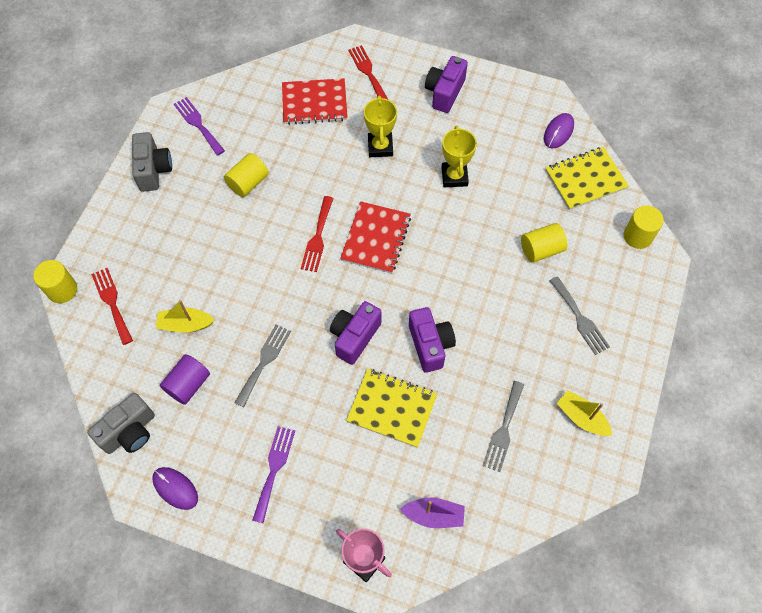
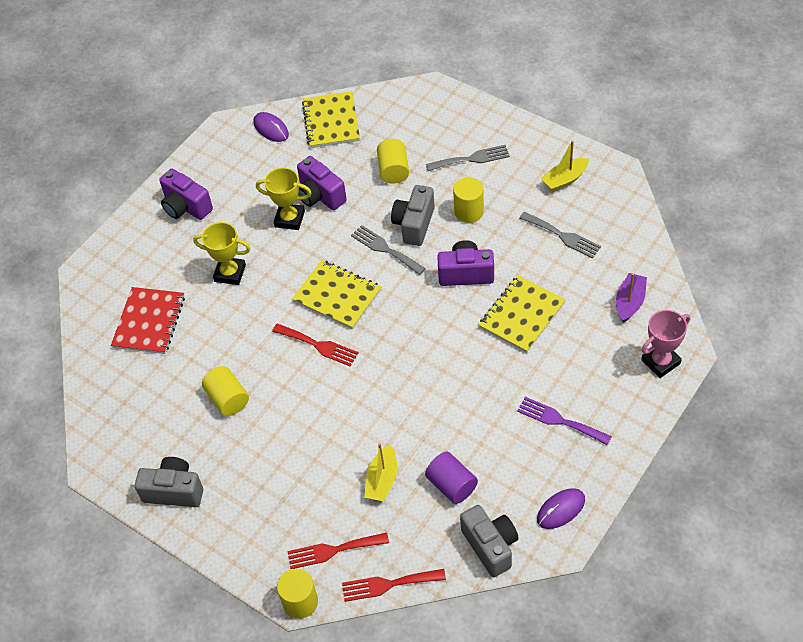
camera: 70 degrees left, 10 degrees down
purple fork [174,97,225,156] -> none
grey fork [234,324,291,407] -> grey fork moved to [351,225,426,275]
purple camera [330,301,381,365] -> purple camera moved to [297,156,347,210]
red notebook [340,201,411,274] -> yellow notebook [292,260,381,329]
red fork [348,45,388,99] -> red fork moved to [342,569,446,602]
yellow cylinder [624,205,664,249] -> yellow cylinder moved to [453,177,484,223]
none -> grey camera [391,185,435,246]

